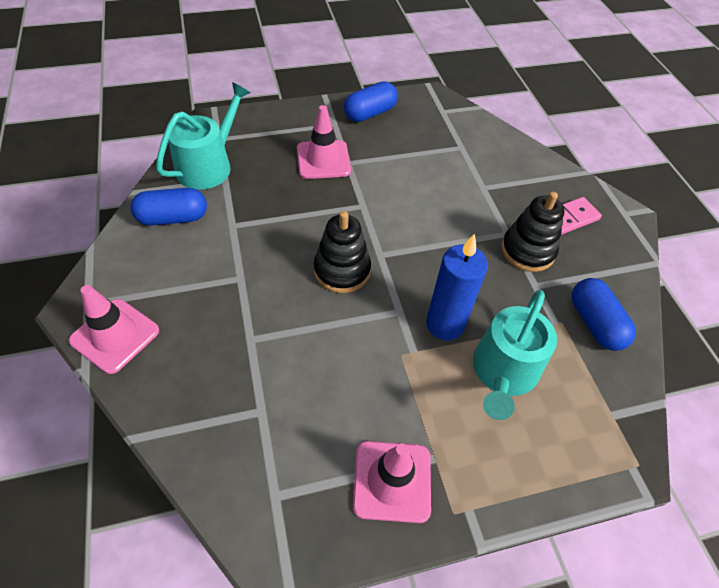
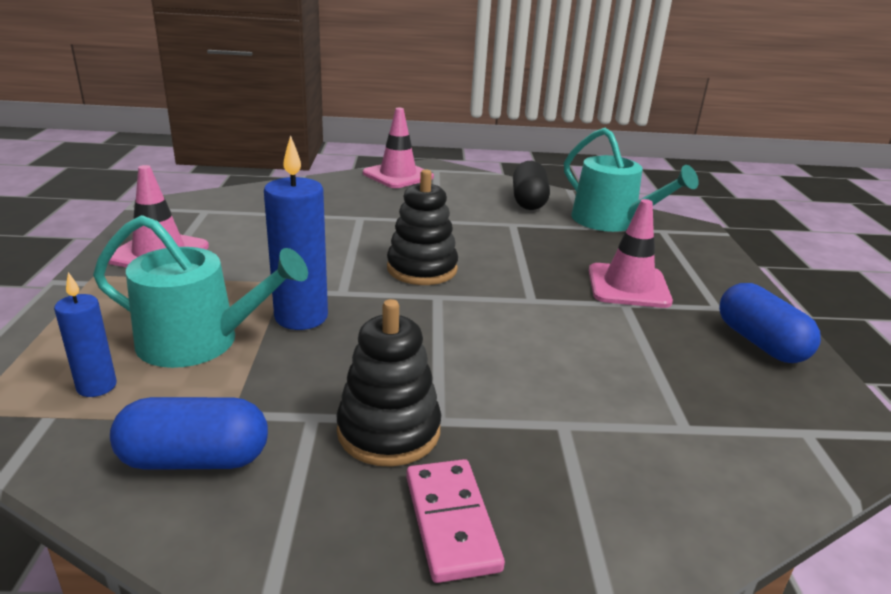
camera: 105 degrees right, 25 degrees down
blue capsule [130,188,207,226] -> black capsule [513,161,550,210]
turquoise watering can [473,290,557,420] -> turquoise watering can turned 150 degrees clockwise [93,215,308,368]
none -> blue candle [54,272,117,397]

